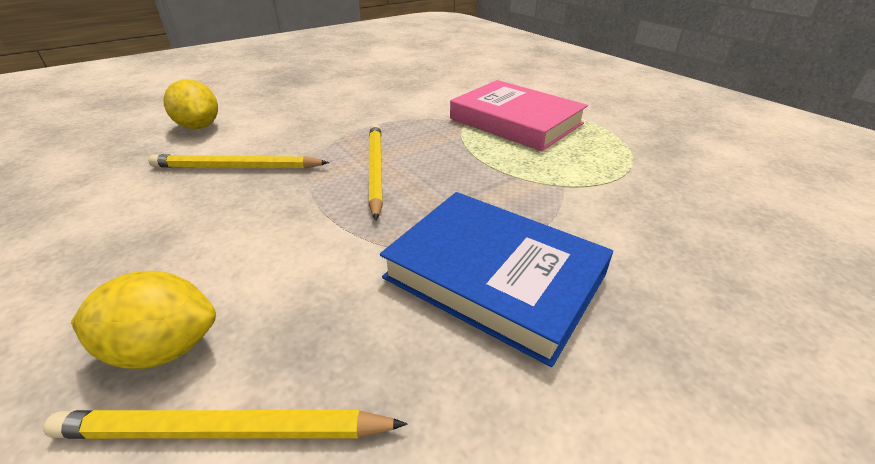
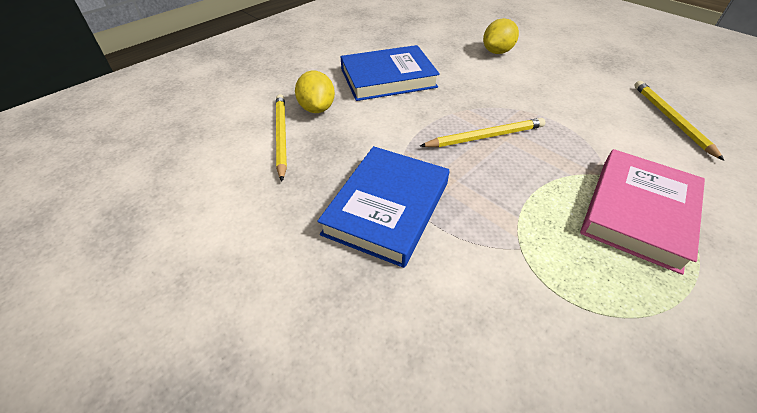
camera: 80 degrees right, 10 degrees up
yellow pencil [148,154,329,169] -> yellow pencil moved to [634,81,724,161]
none -> blue book [340,45,440,101]

